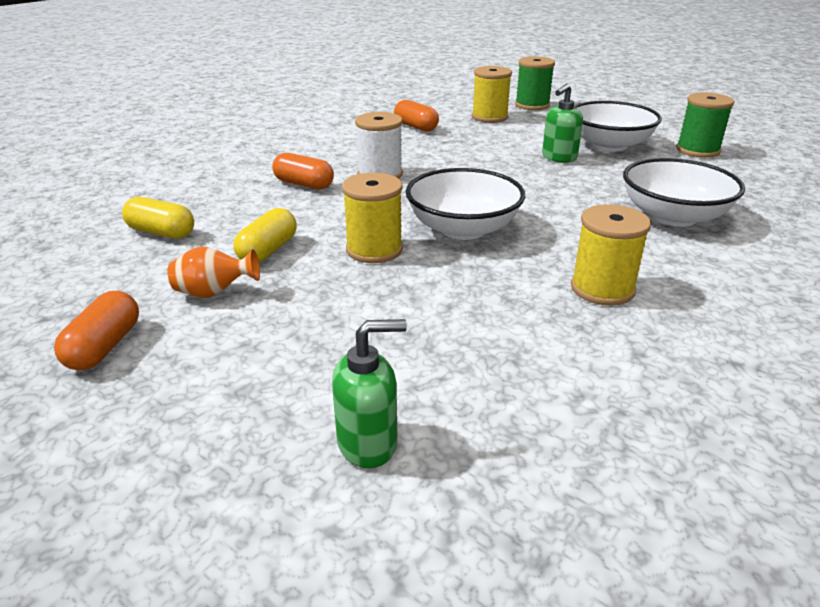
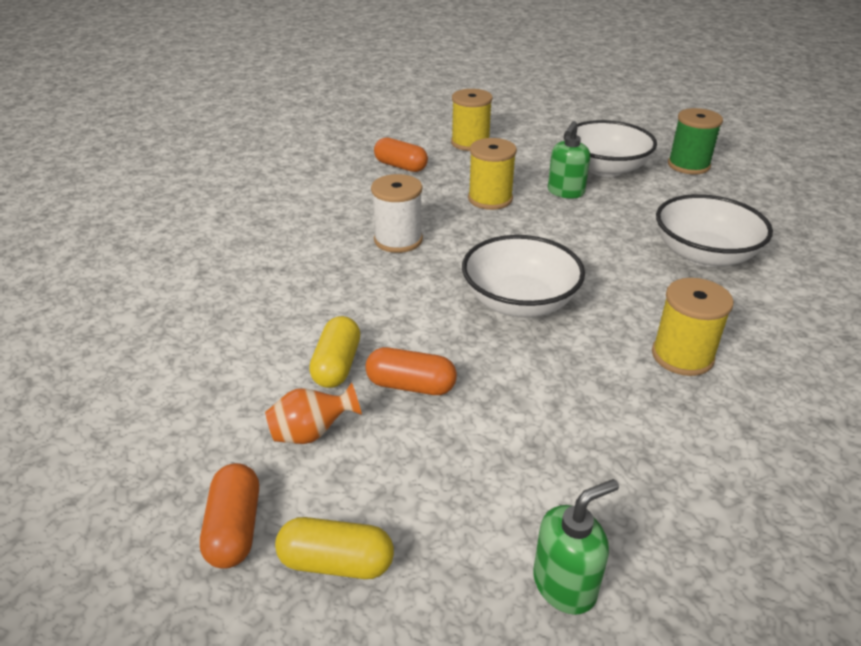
camera: 15 degrees left, 5 degrees up
yellow capsule [122,197,194,239] -> yellow capsule moved to [275,517,394,579]
orange capsule [272,153,334,190] -> orange capsule moved to [365,347,457,395]
yellow spool [342,173,403,263] -> yellow spool moved to [468,138,517,210]
green spool [515,56,555,110] -> none

